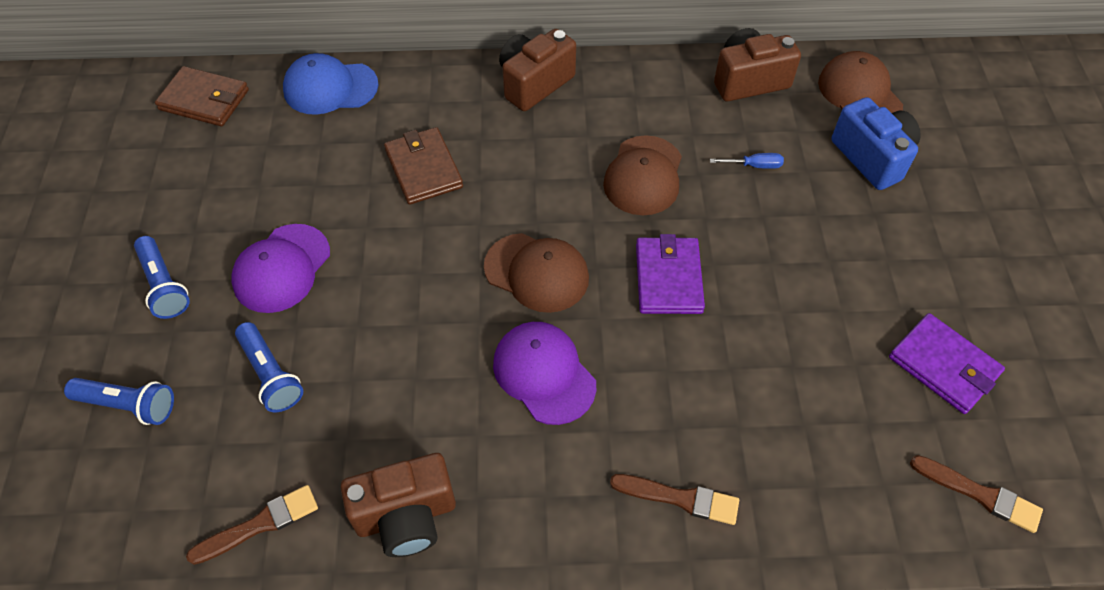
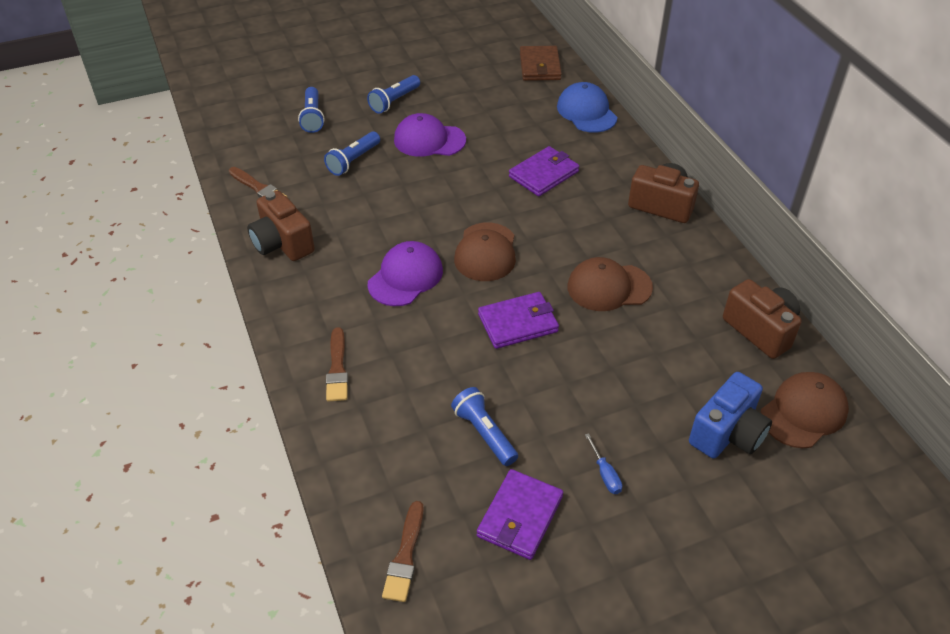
camera: 70 degrees right, 10 degrees down
brown wallet [384,127,463,205] -> purple wallet [509,146,579,196]
blue screwdriver [710,153,784,169] -> blue screwdriver moved to [585,433,622,494]
none -> blue flashlight [451,387,518,466]

